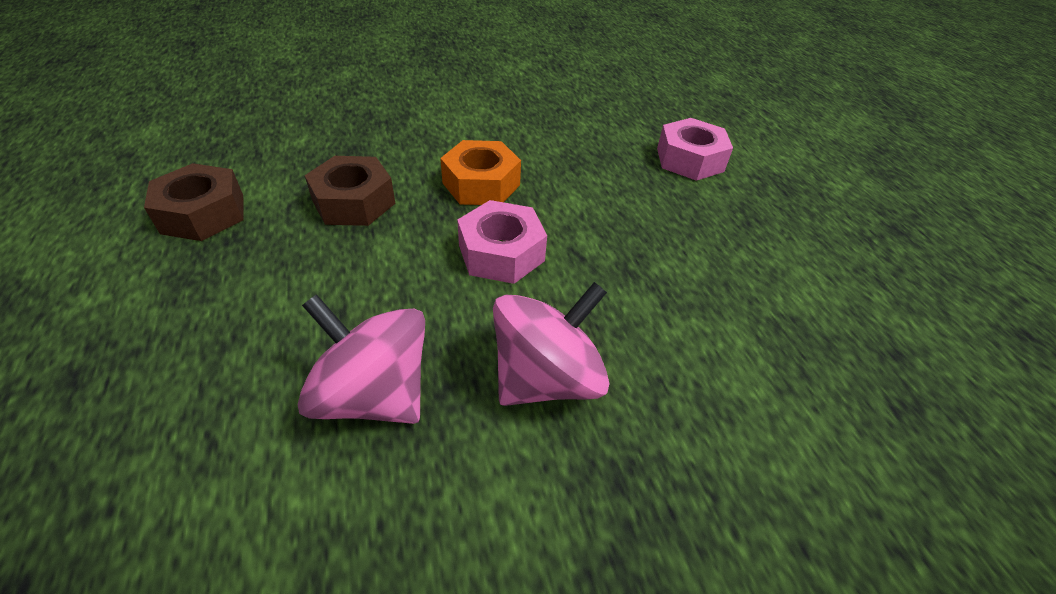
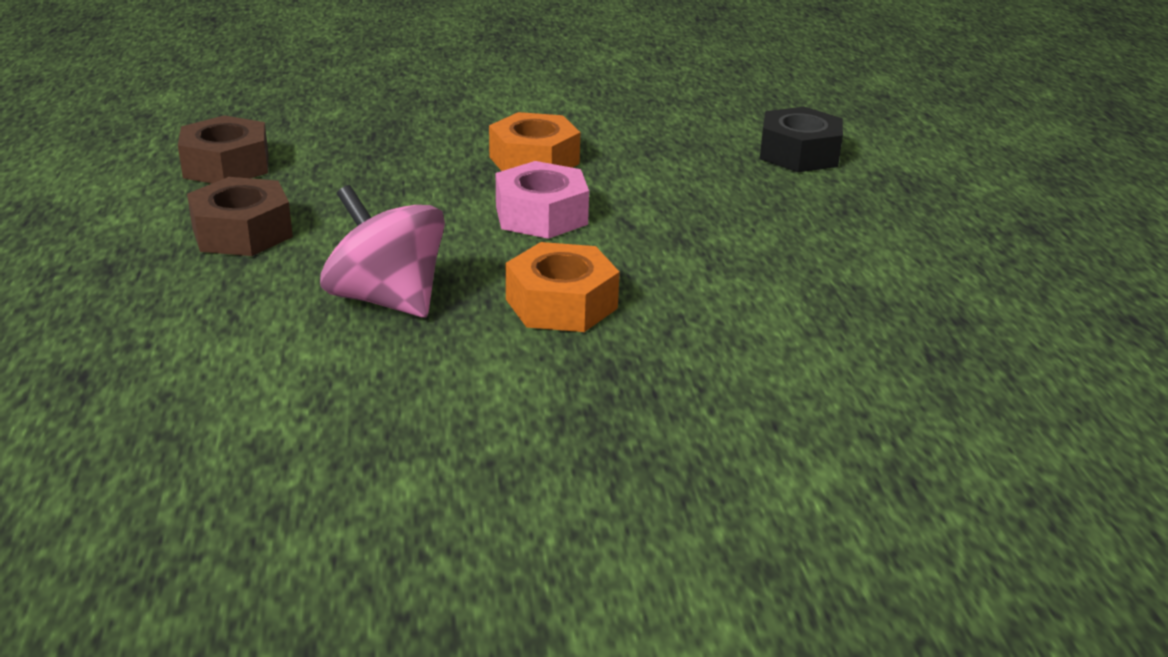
camera: 10 degrees right, 15 degrees down
brown nut [305,156,396,226] -> brown nut moved to [187,177,293,256]
pink spinning top [493,282,609,406] -> orange nut [506,242,620,332]
pink nut [657,118,733,181] -> black nut [760,107,843,172]

